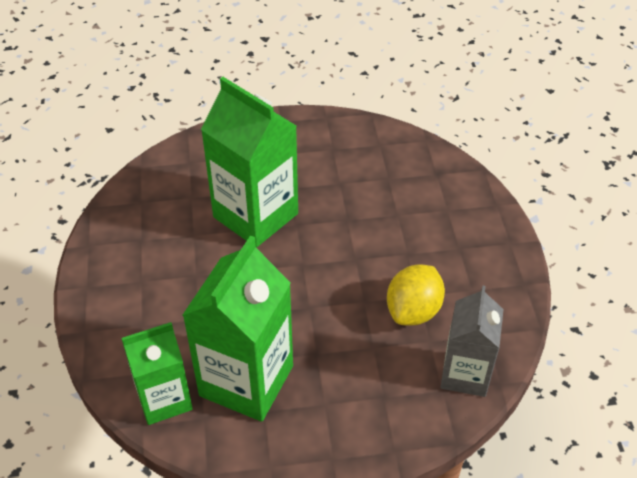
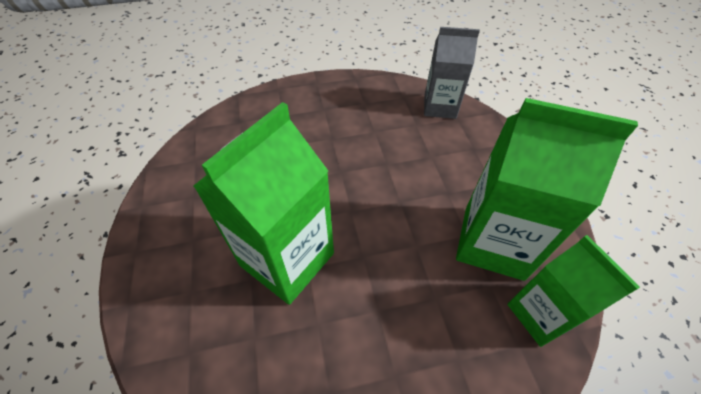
camera: 95 degrees left, 5 degrees up
yellow lemon [387,264,445,326] -> none

